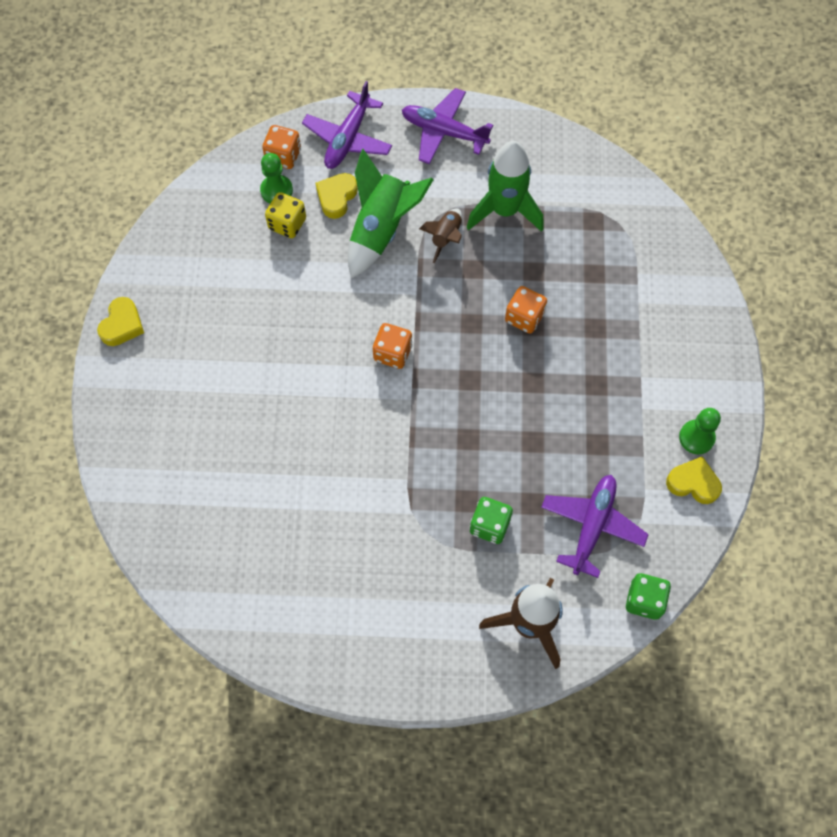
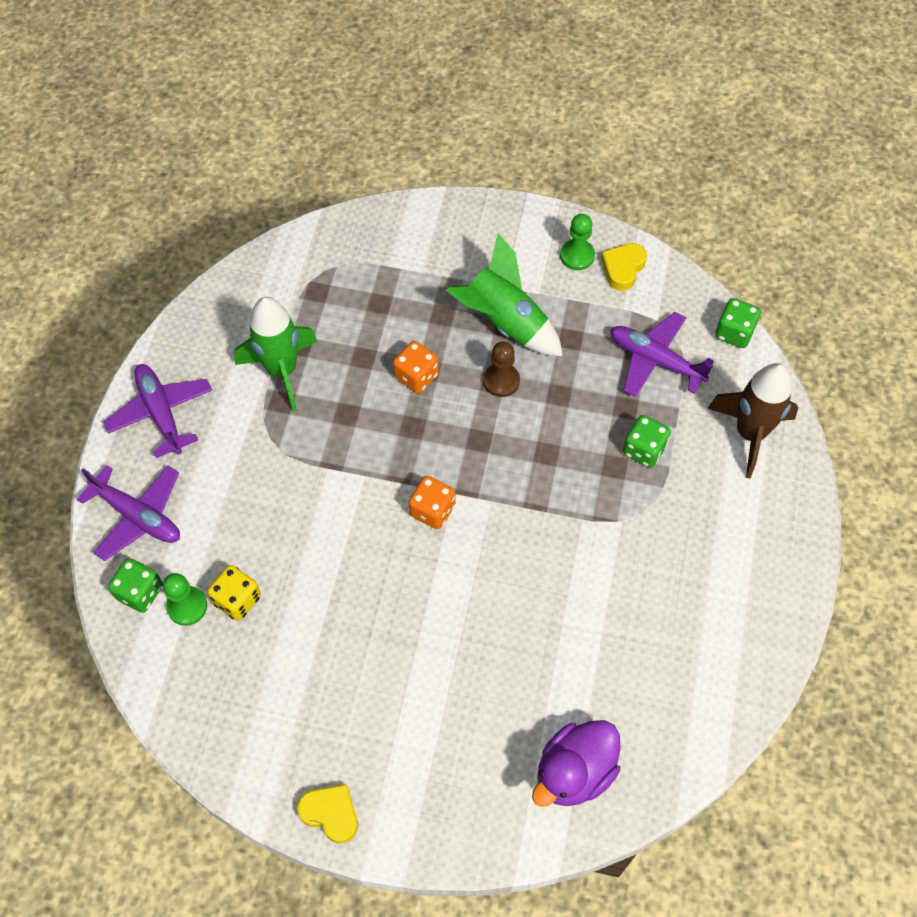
camera: 80 degrees left, 5 degrees down
orange dice [262,125,301,169] -> green dice [108,558,163,613]
yellow heart [316,173,358,219] -> none
green rocket [348,149,434,278] -> green rocket moved to [446,233,563,356]
purple plane [402,88,493,164] -> purple plane turned 120 degrees clockwise [103,364,212,458]
brown rocket [419,208,462,263] -> none
none -> brown pawn [483,342,520,397]
none -> purple duck [532,720,620,807]

